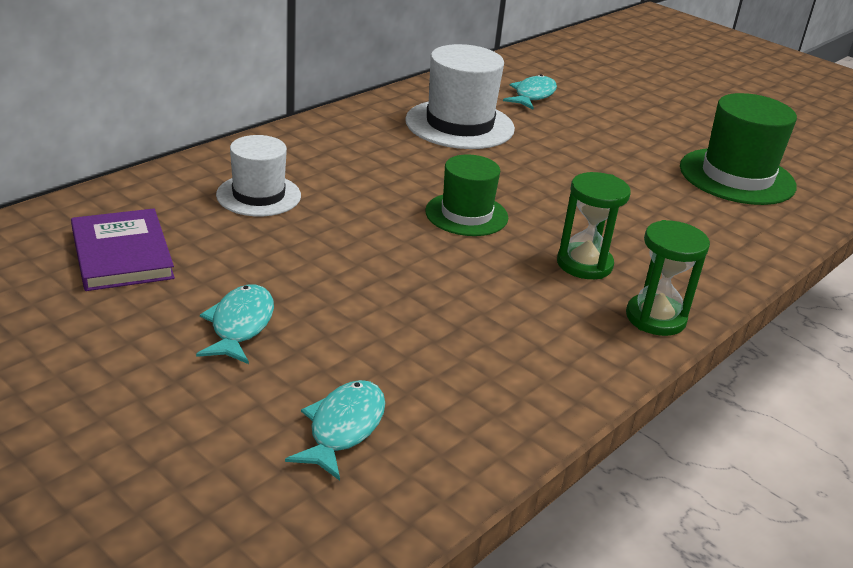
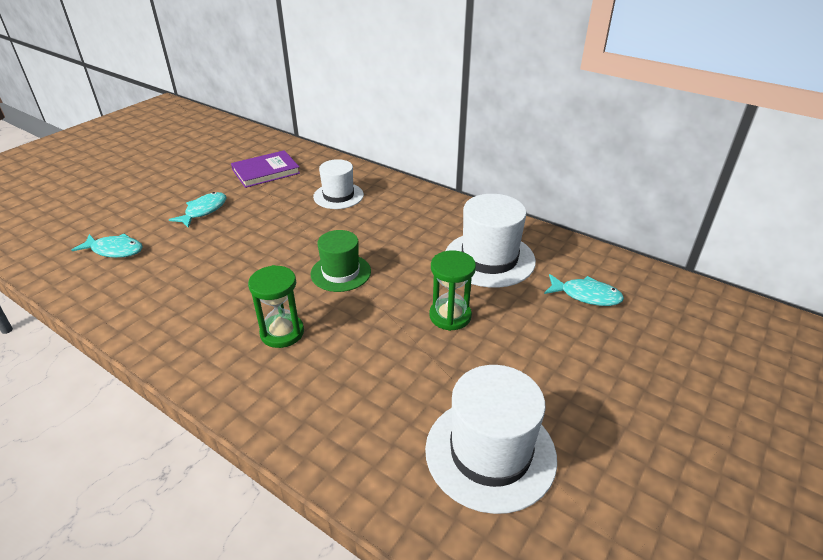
camera: 85 degrees right, 5 degrees up
turquoise fish [196,285,274,364] -> turquoise fish turned 60 degrees counterclockwise [169,192,226,228]
green hourglass [626,220,710,336] -> green hourglass moved to [429,250,476,331]
green hat [680,93,797,205] -> white hat [425,365,557,514]

